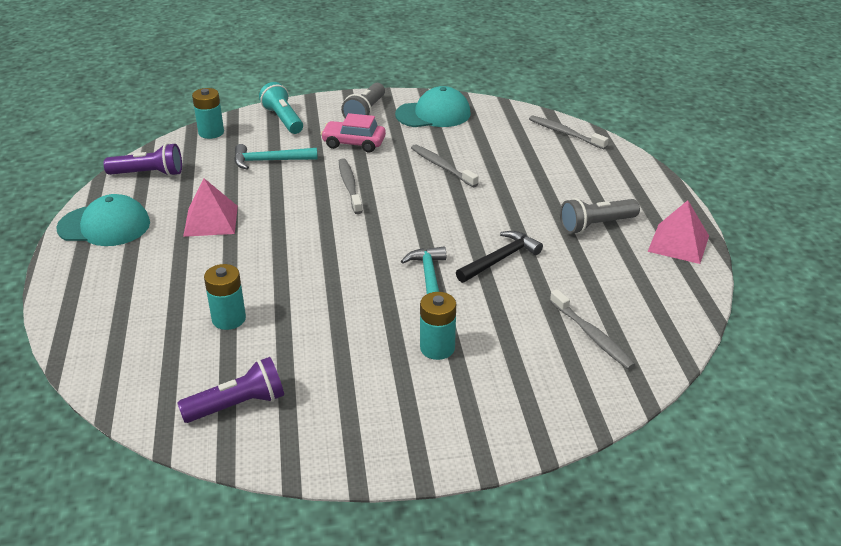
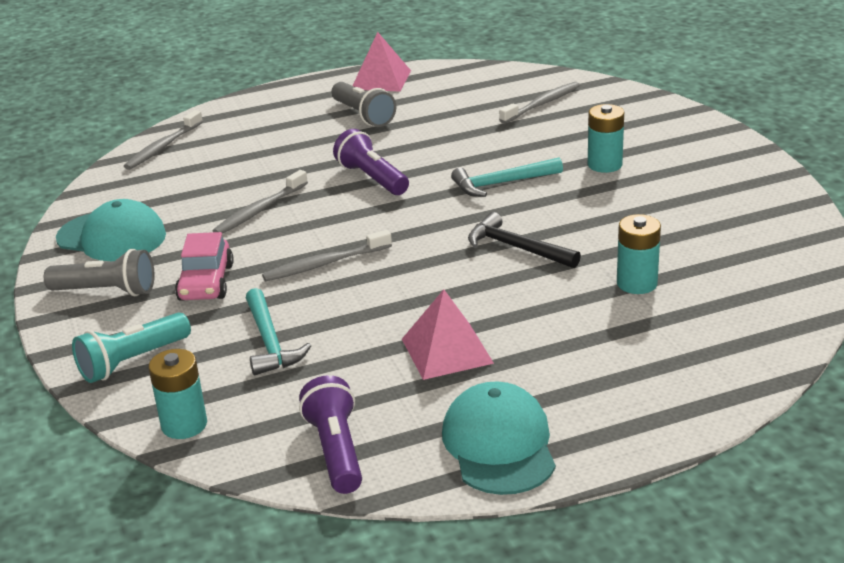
camera: 100 degrees left, 5 degrees down
purple flashlight [177,357,284,423] -> purple flashlight moved to [333,129,409,195]
turquoise cap [395,86,471,127] -> turquoise cap turned 135 degrees clockwise [56,199,166,261]
black hammer [456,231,543,283] -> black hammer moved to [468,212,581,268]

